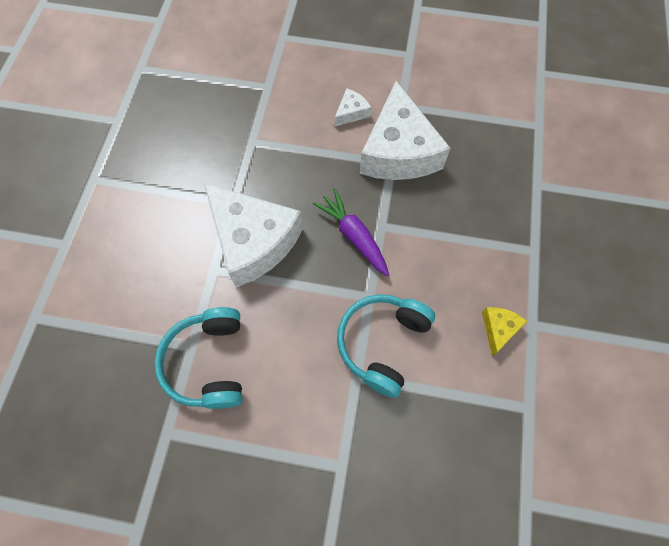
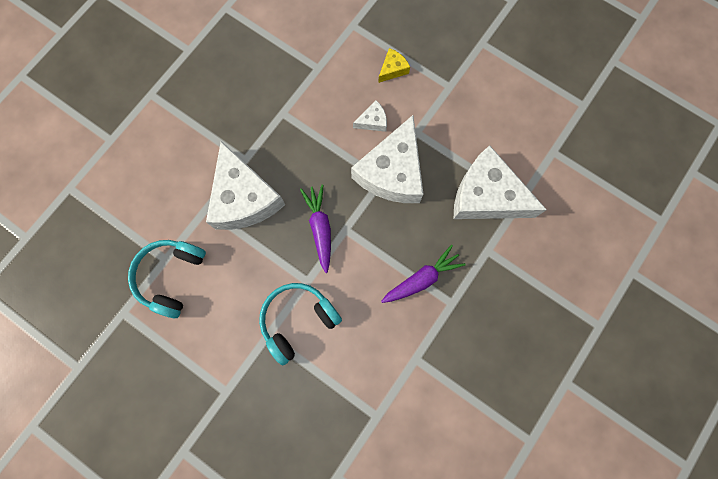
camera: 25 degrees right, 10 degrees up
yellow cheese [482,307,527,356] -> yellow cheese moved to [378,48,410,83]
none -> purple carrot [381,245,466,303]
none -> white cheese [454,145,547,219]

